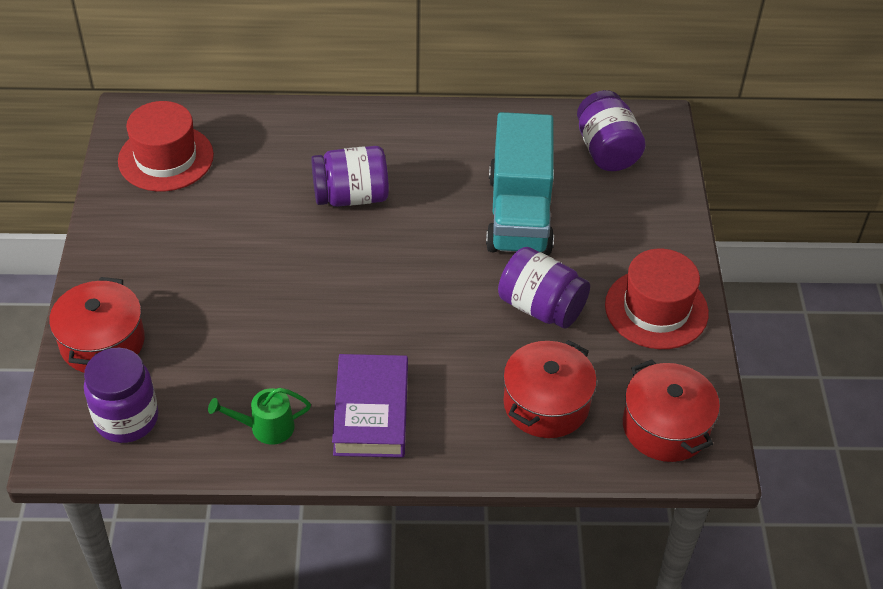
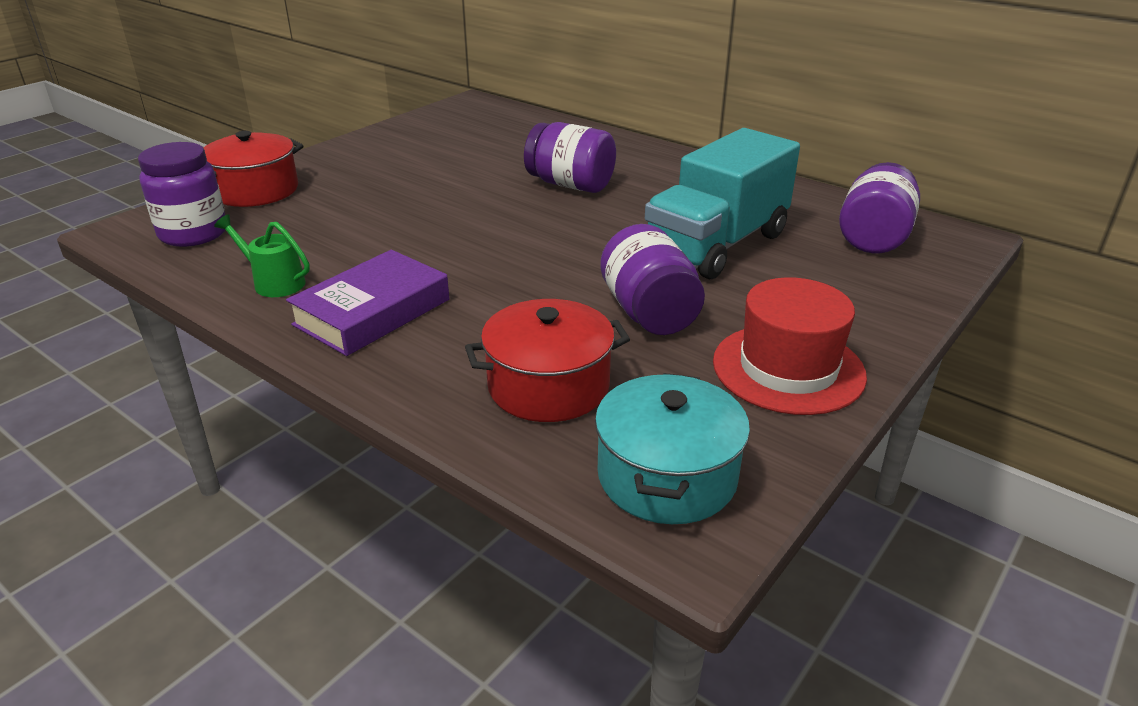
camera: 40 degrees right, 15 degrees down
red hat [118,101,214,192] -> none
red pot [623,359,720,462] -> turquoise pot [595,373,750,524]

